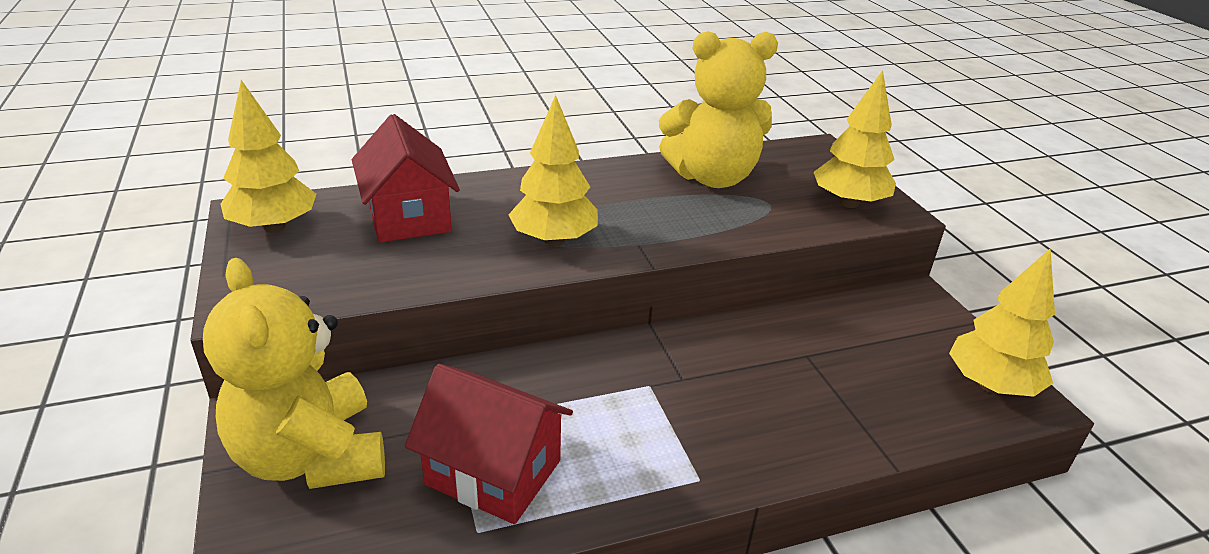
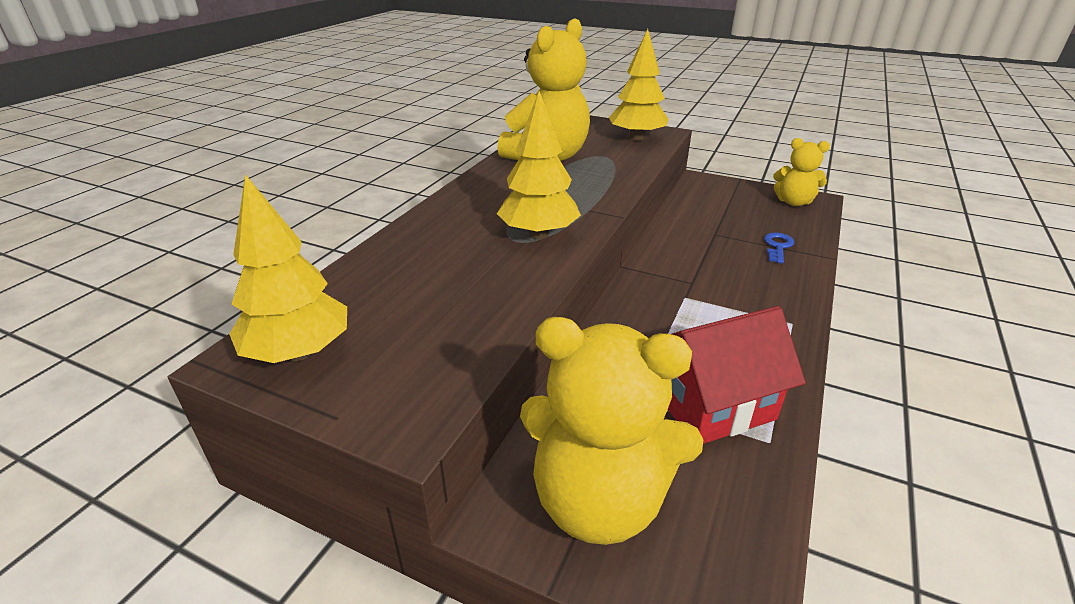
camera: 45 degrees left, 0 degrees up
red house [352,114,460,243] -> none
yellow tree [949,248,1055,397] -> yellow teddy bear [773,138,830,206]
none -> blue key [764,232,794,264]

